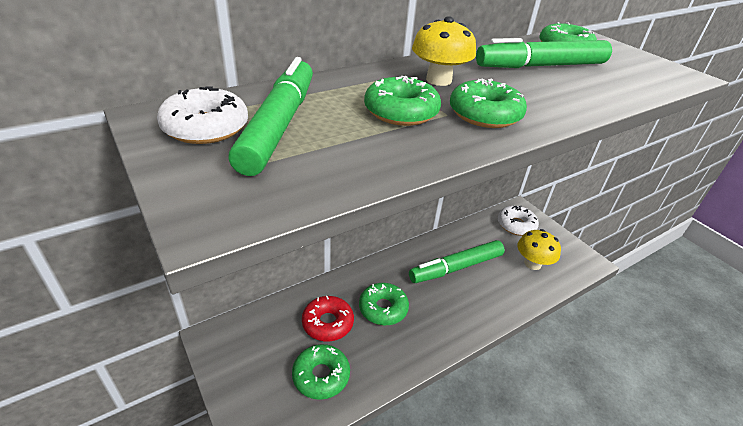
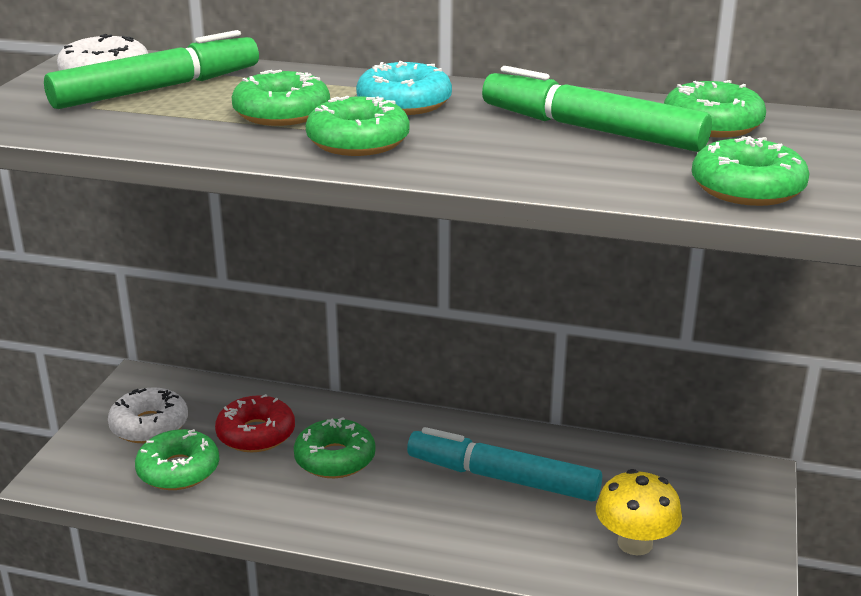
camera: 50 degrees right, 10 degrees down
green marker [409,240,505,283] -> turquoise marker [407,427,602,501]
yellow mushroom [412,16,476,86] -> turquoise donut [356,61,452,115]
white donut [498,206,539,236] -> white donut moved to [108,387,188,443]
none -> green donut [692,136,809,206]

